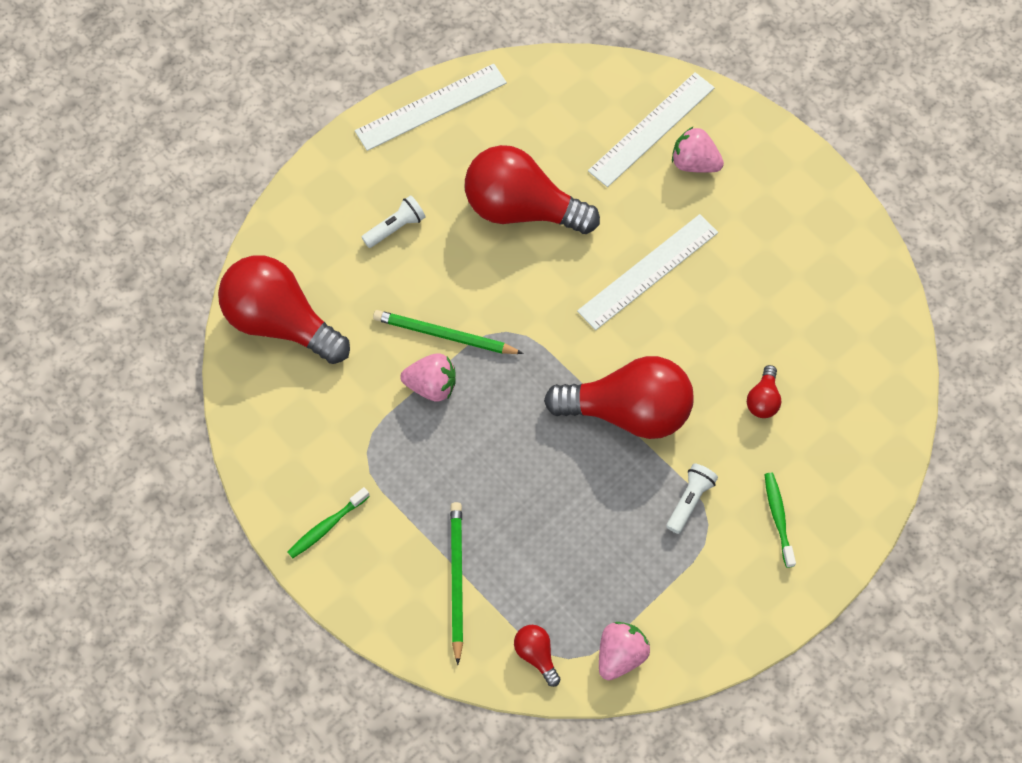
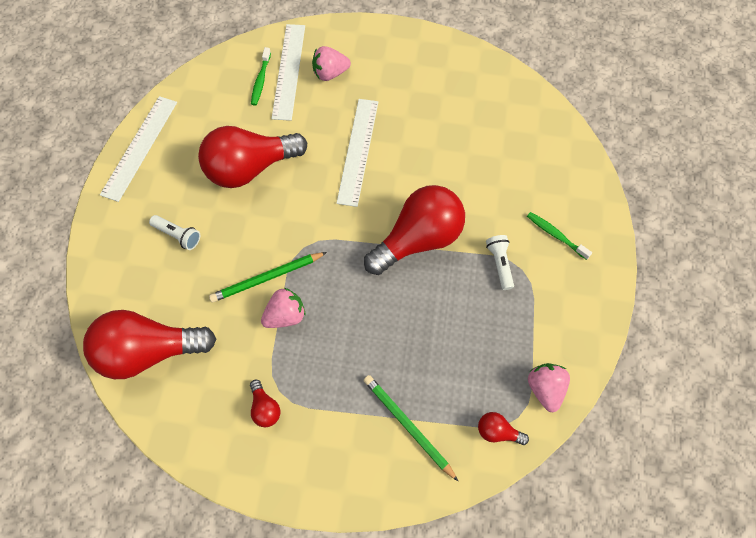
camera: 40 degrees left, 0 degrees up
green toothbrush [288,487,370,558] -> green toothbrush moved to [251,47,271,106]
white flashlight [362,195,426,248] -> white flashlight turned 105 degrees clockwise [149,215,200,250]
red light bulb [747,365,781,418] -> red light bulb moved to [250,380,280,427]

